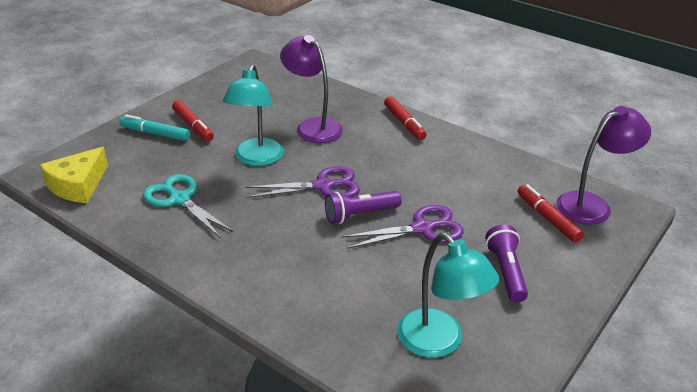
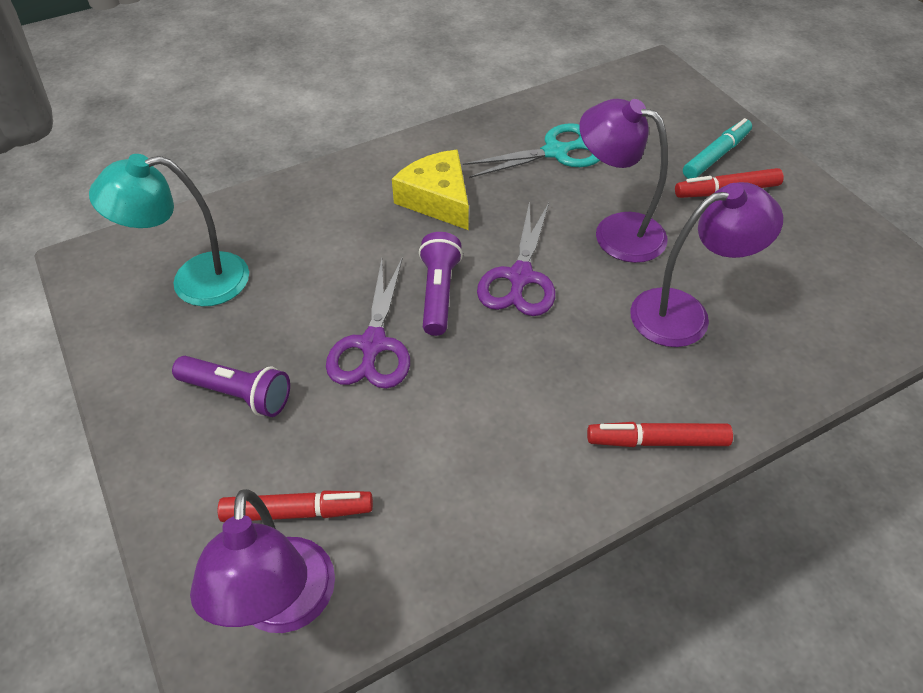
camera: 115 degrees right, 15 degrees up
yellow cheese [40,147,108,203] -> yellow cheese moved to [392,150,469,230]
turquoise lamp [223,64,284,166] -> purple lamp [579,99,668,263]

